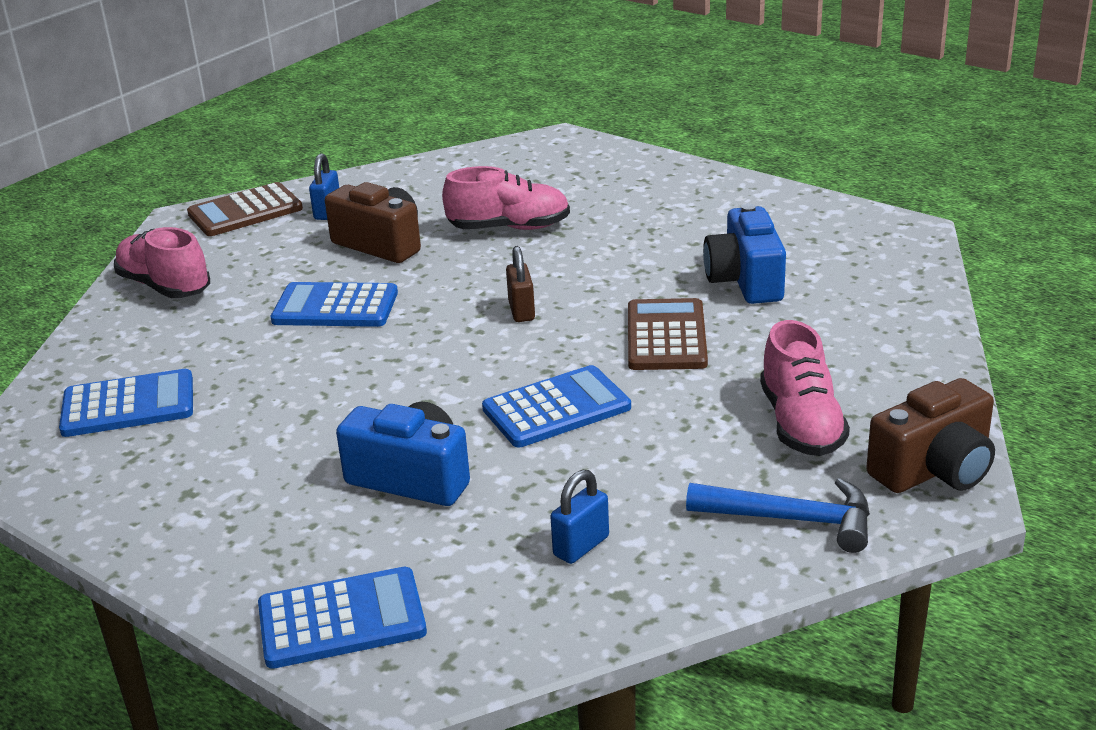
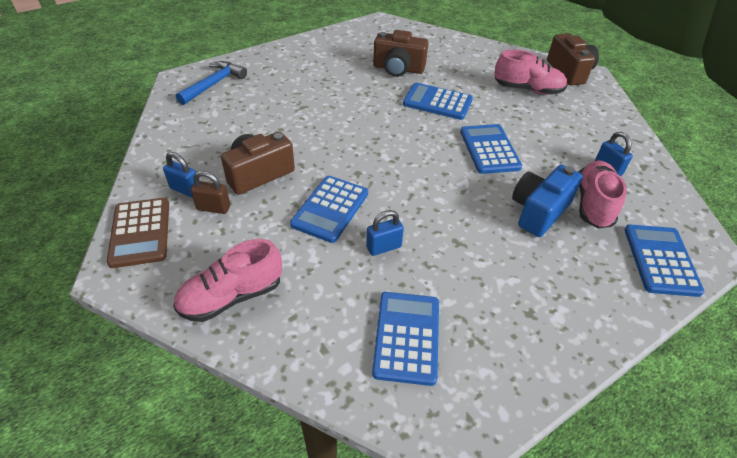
camera: 75 degrees left, 15 degrees up
pink shoe [442,166,570,230] -> pink shoe moved to [579,161,627,229]
brown padlock [506,246,535,322] -> brown padlock moved to [191,171,230,214]
brown calculator [628,298,708,370] -> blue calculator [403,83,473,120]
blue hammer [686,478,870,553] -> blue hammer moved to [176,61,247,105]
blue camera [703,203,786,304] -> brown camera [373,30,428,77]
none -> blue padlock [366,210,404,256]

